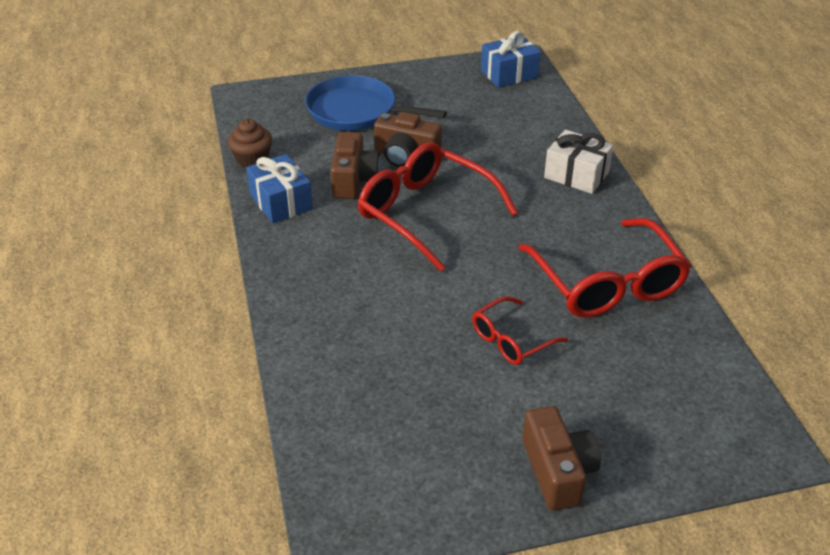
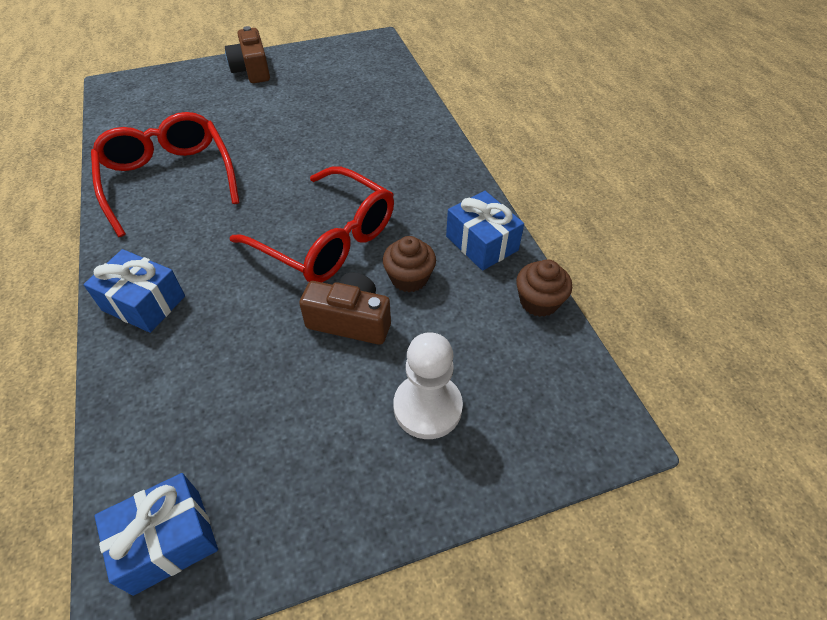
camera: 175 degrees right, 10 degrees up
blue pan [305,75,447,131] -> white pawn [393,332,463,439]
brown camera [330,132,381,199] -> brown cupcake [383,236,436,292]
red glasses [472,296,568,365] -> none
white gift [544,130,614,194] -> blue gift [83,249,185,333]

